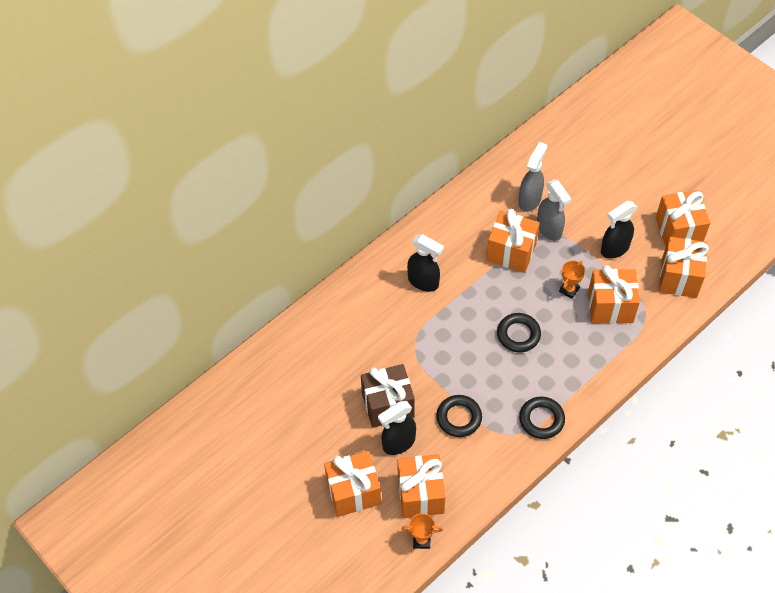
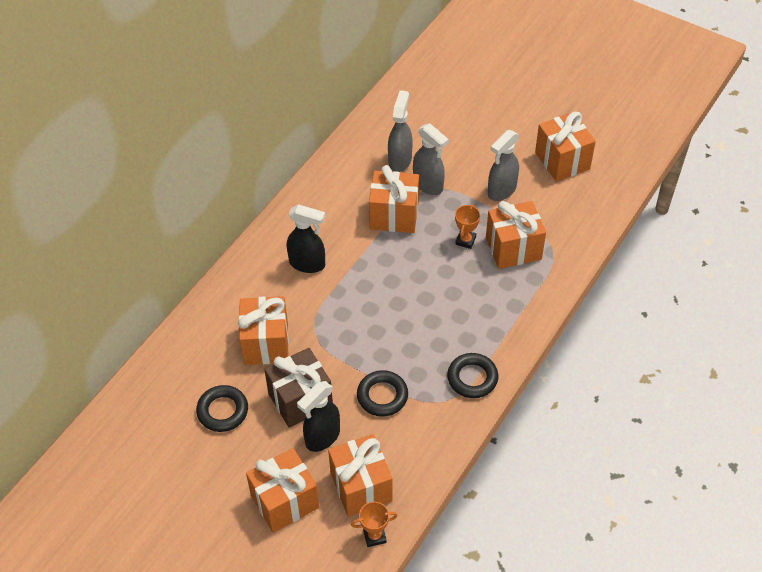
camera: 15 degrees left, 5 degrees down
black ring [497,313,541,352] -> black ring moved to [196,385,248,432]
black spray bottle [601,201,637,258] -> grey spray bottle [488,130,519,201]
orange gift [659,237,709,298] -> orange gift moved to [238,296,289,365]

